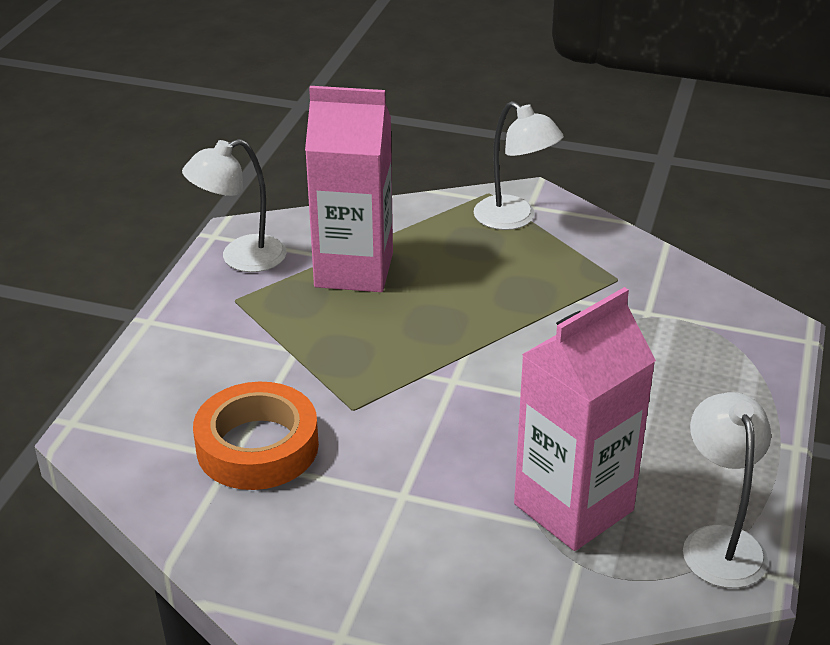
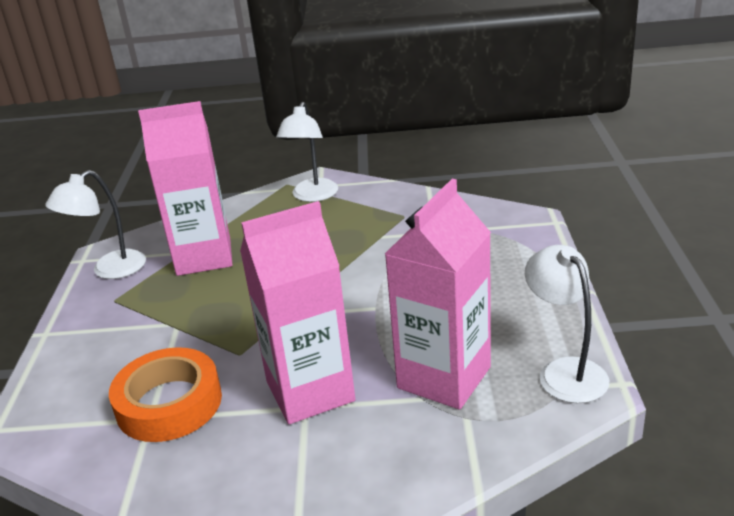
camera: 15 degrees left, 5 degrees down
white lamp [474,101,564,230] -> white lamp turned 75 degrees clockwise [276,102,338,202]
none -> pink carton [240,201,356,424]

